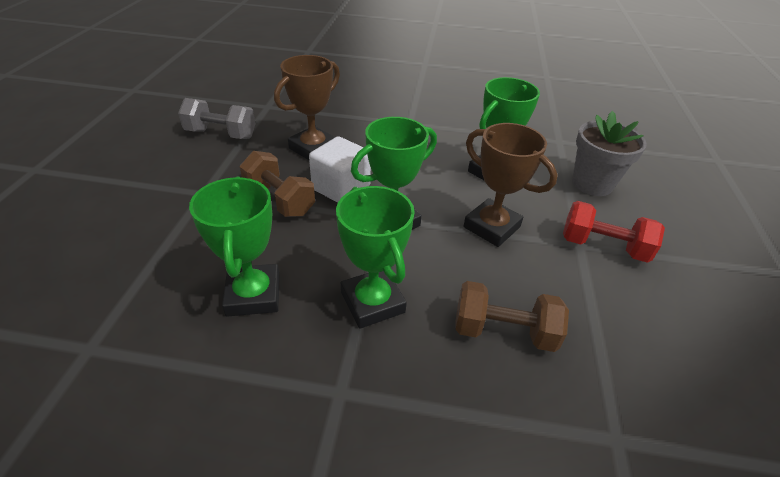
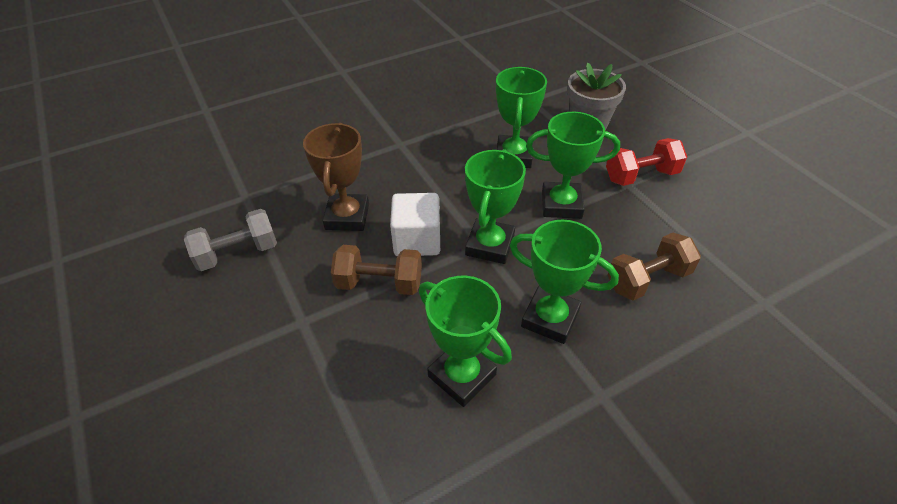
camera: 35 degrees left, 5 degrees up
brown trophy [463,123,558,247] -> green trophy [526,112,620,219]

